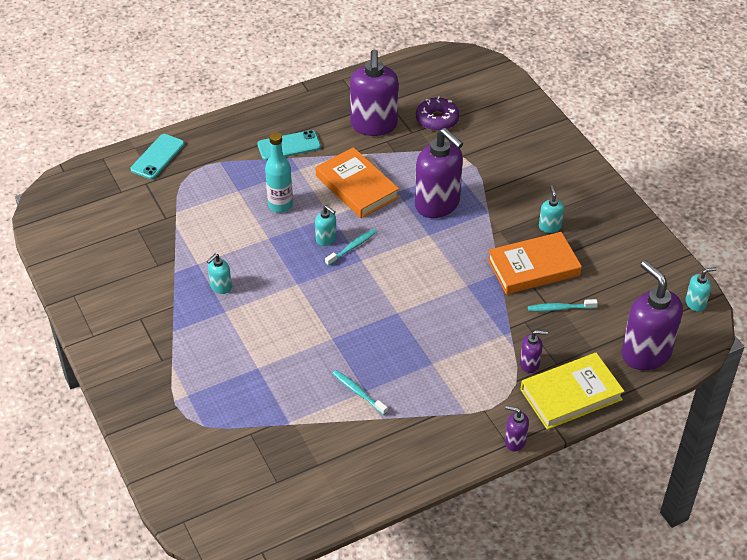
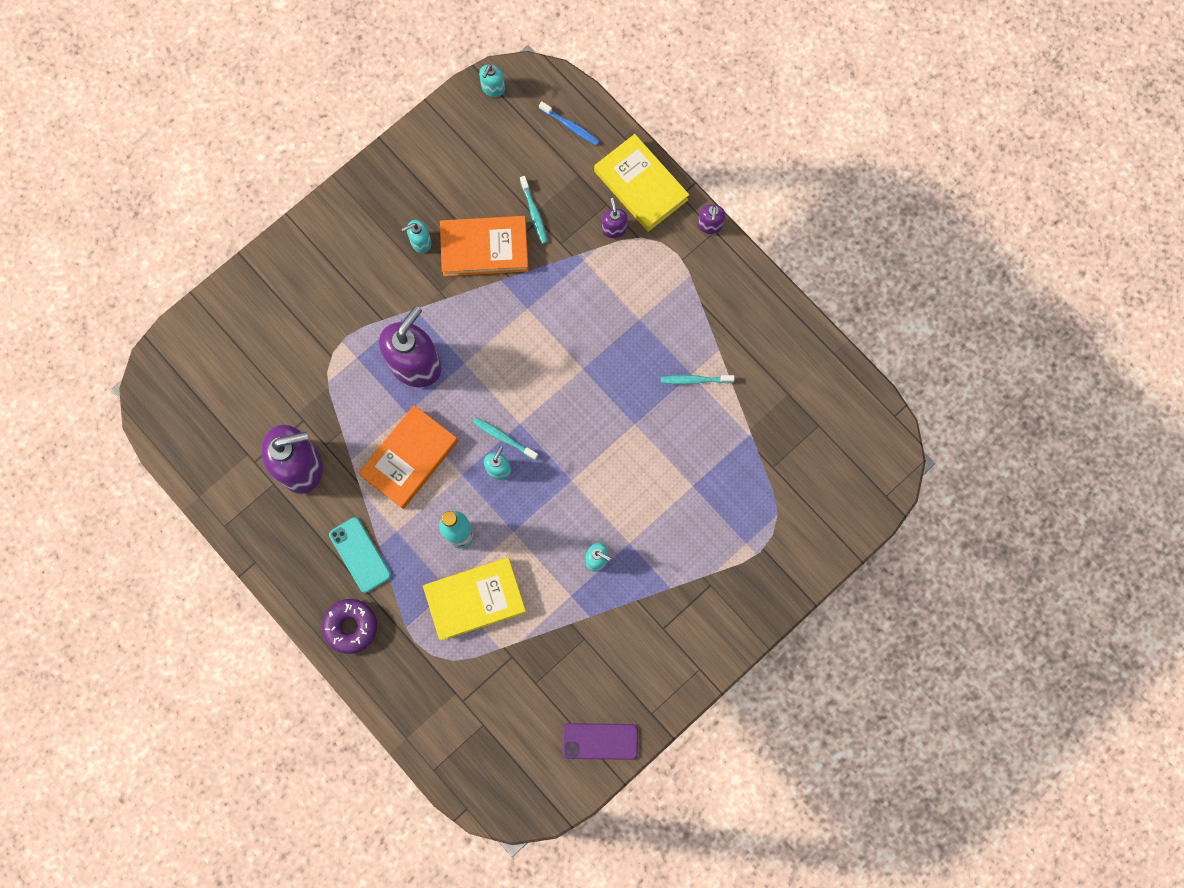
camera: 105 degrees left, 30 degrees up
turquoise phone [131,134,185,179] -> none
turquoise toothbrush [332,370,388,415] -> turquoise toothbrush turned 60 degrees clockwise [661,375,734,384]
purple donut [416,96,459,131] -> purple donut moved to [322,599,377,654]
orange book [487,232,582,294] -> orange book turned 60 degrees counterclockwise [440,216,529,276]
purple soap dispenser [621,260,683,370] -> blue toothbrush [539,101,599,146]
turquoise soap dispenser [686,267,717,312] -> turquoise soap dispenser turned 120 degrees counterclockwise [479,65,505,97]
none -> yellow book [423,557,526,641]
none -> purple phone [563,723,638,760]

